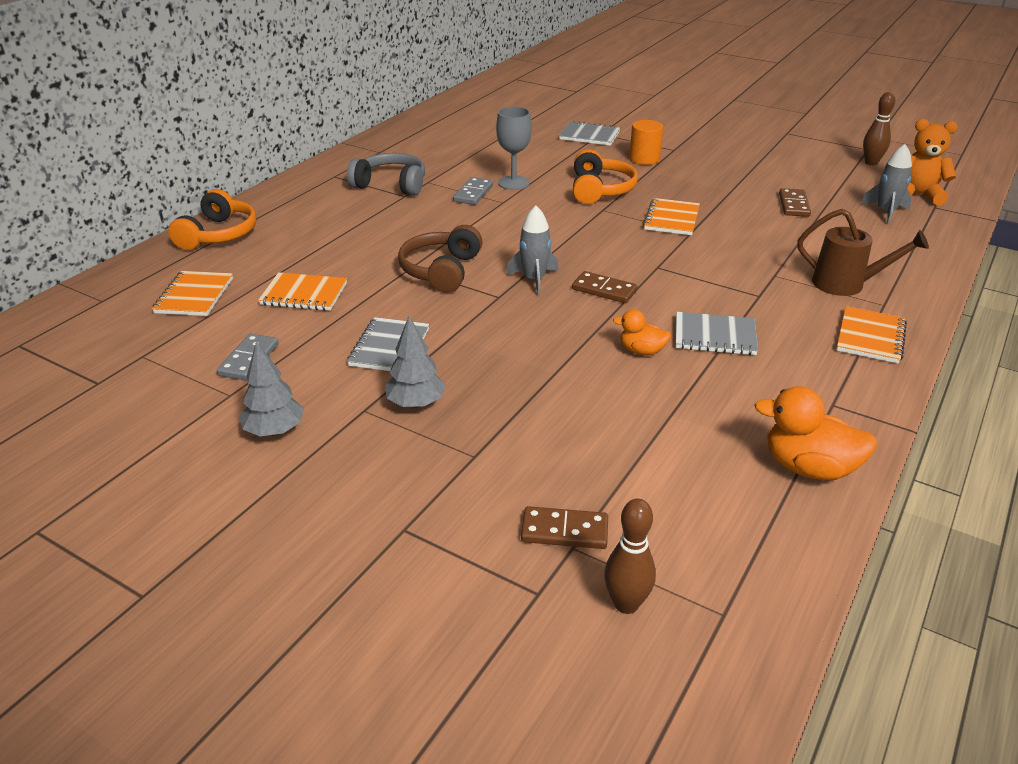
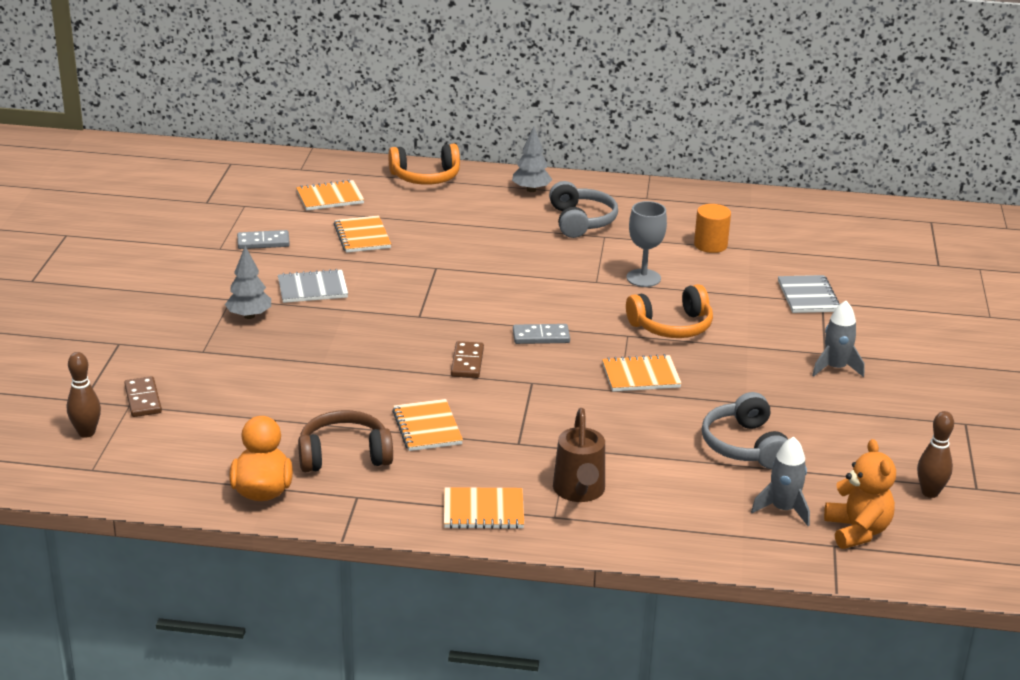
camera: 65 degrees right, 5 degrees down
grey tree [239,341,304,436] -> grey tree moved to [512,127,552,192]
brown headphones [398,225,482,293] -> brown headphones moved to [298,410,393,472]
grey domino [453,177,493,205] -> grey domino moved to [513,324,570,344]
grey rocket [506,206,559,296] -> grey rocket moved to [812,301,864,377]
orange duck [613,309,671,355] -> none
orange cylinder [629,120,663,165] -> orange cylinder moved to [694,204,731,253]
grey notebook [676,312,758,355] -> orange notebook [392,399,463,451]
brown domino [779,188,811,217] -> grey headphones [702,392,788,469]

